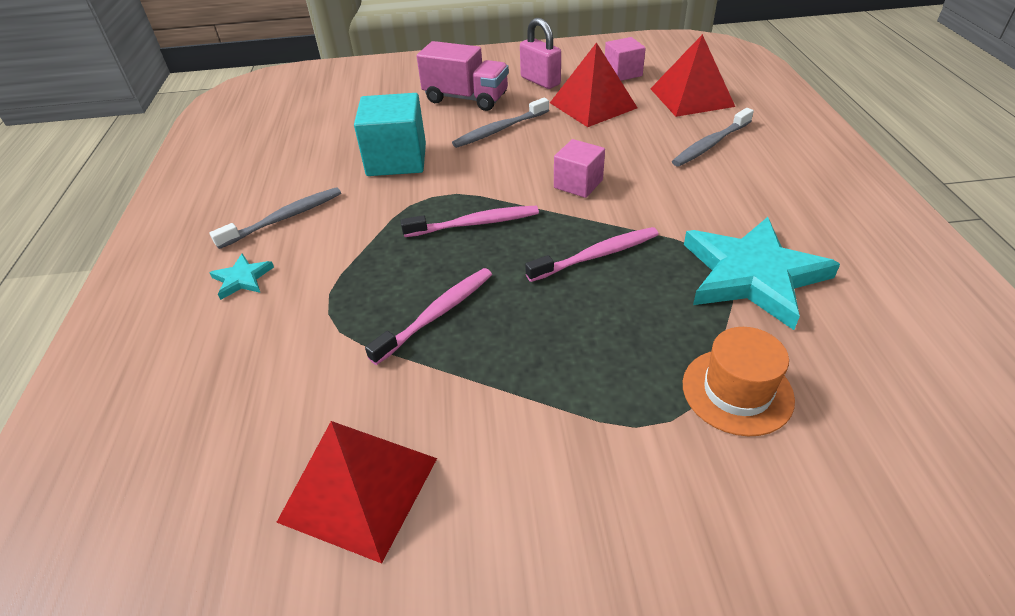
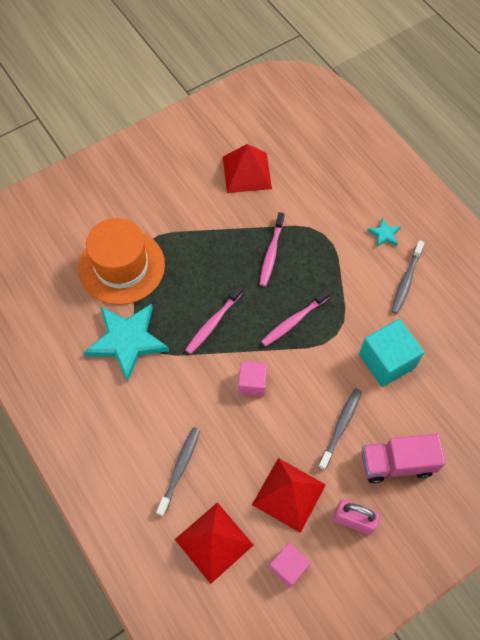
camera: 150 degrees right, 20 degrees up
orange hat [683,327,795,436] -> orange hat [79,218,165,305], size x1.78

